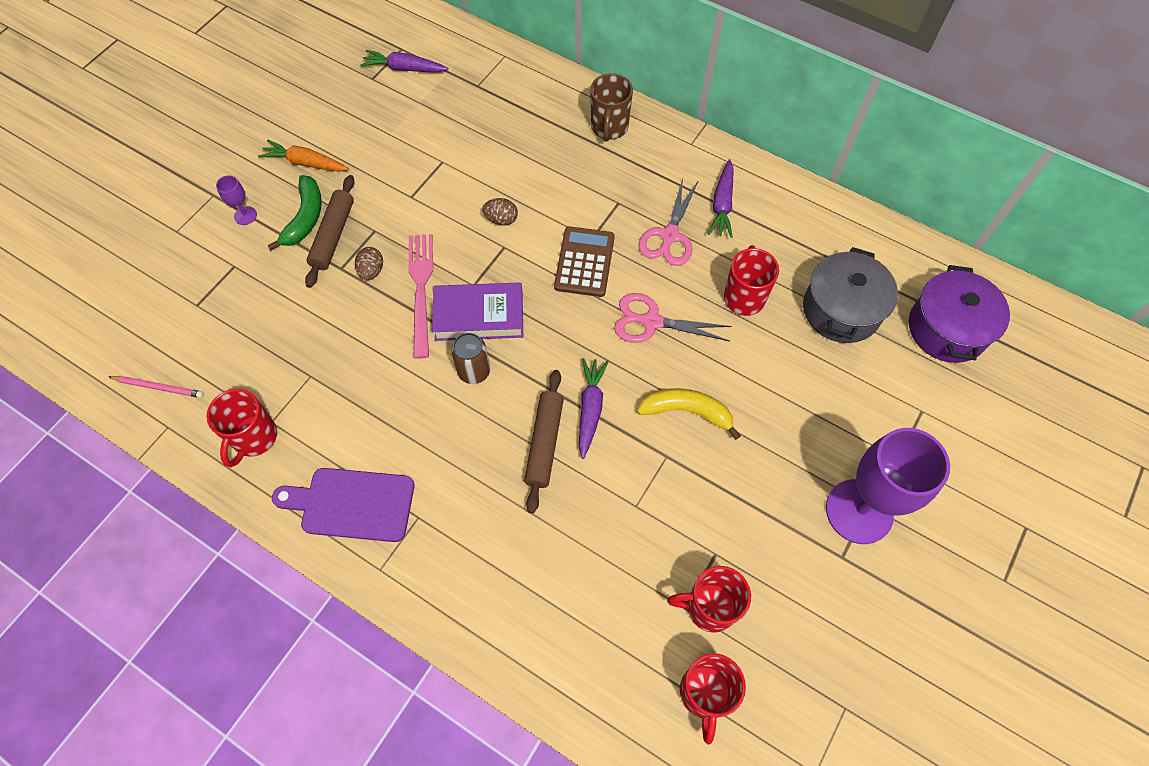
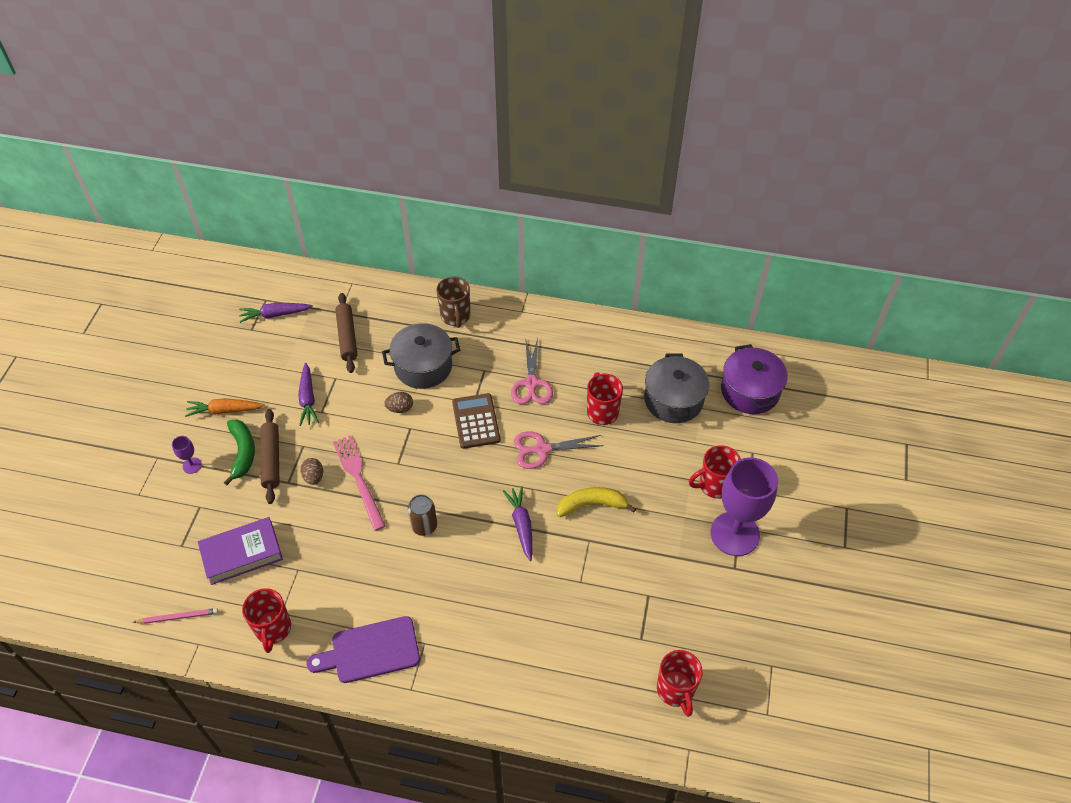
camera: 20 degrees left, 10 degrees down
purple book [432,283,523,341] -> purple book moved to [198,517,283,585]
brown rolling pin [524,370,564,513] -> brown rolling pin moved to [335,293,358,373]
red mug [667,566,751,633] -> red mug moved to [689,445,741,498]
purple carrot [708,159,734,238] -> purple carrot moved to [298,363,319,426]
none -> grey pot [382,323,460,389]

